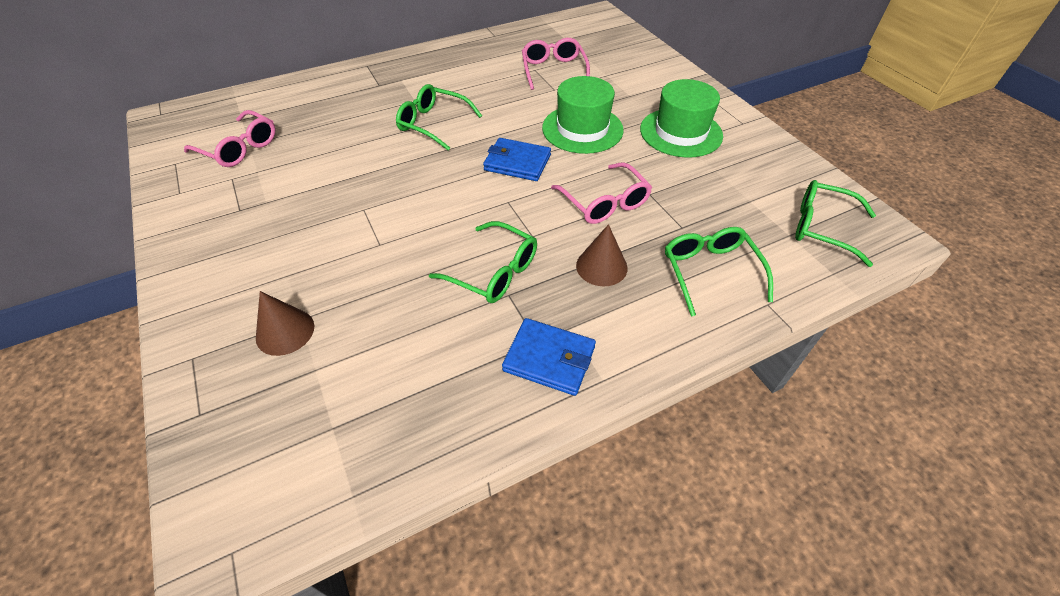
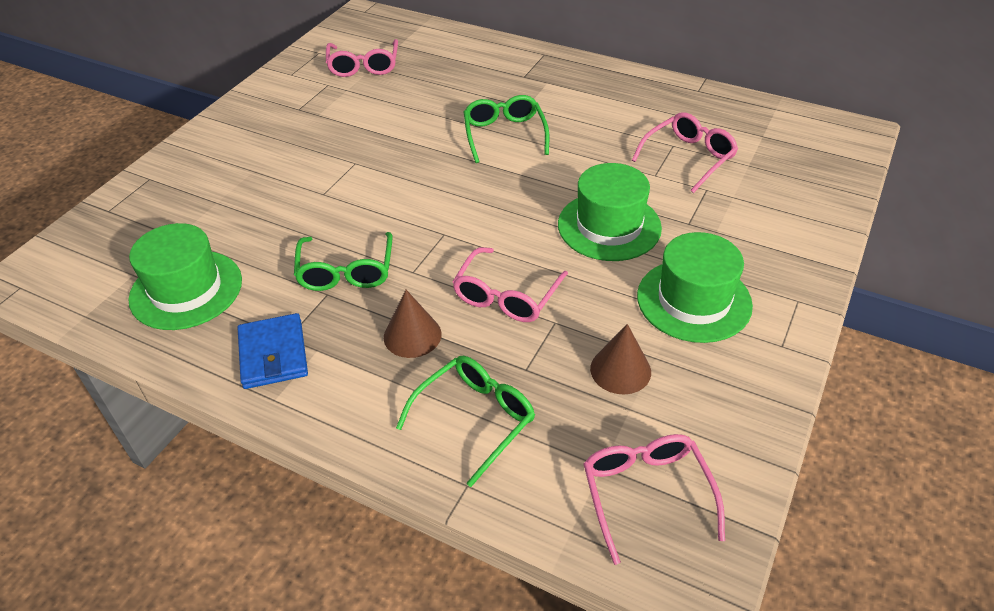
camera: 55 degrees right, 5 degrees down
brown cone [256,291,314,356] -> brown cone moved to [590,324,651,394]
blue wallet [483,138,551,181] -> none
green glasses [795,180,876,267] -> pink glasses [583,434,725,565]
none -> green hat [128,223,242,330]

